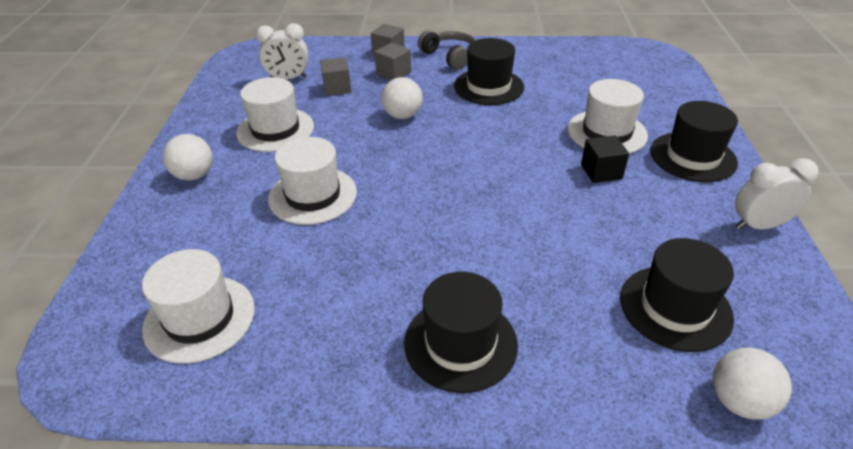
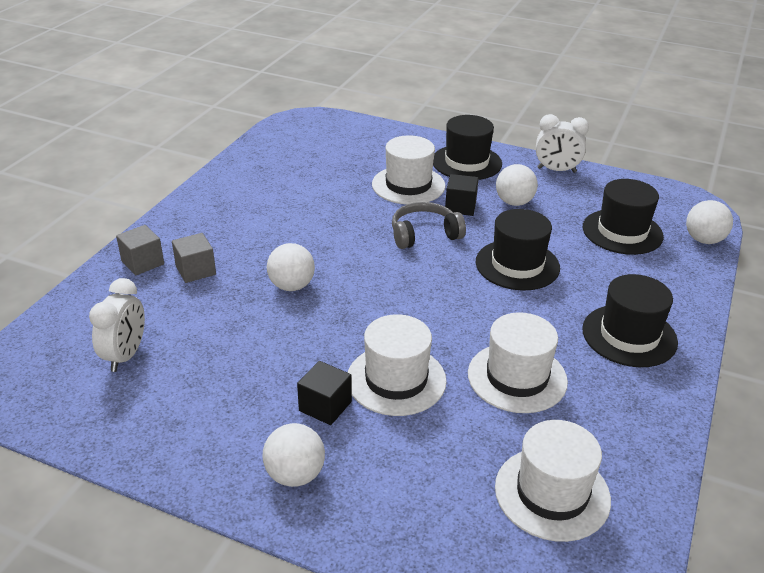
camera: 70 degrees left, 5 degrees down
white hat [236,77,314,152] -> white hat moved to [468,312,568,413]
grey cube [320,57,351,96] -> none
grey headphones [418,30,476,70] -> grey headphones moved to [392,202,466,249]
black hat [454,38,524,105] -> black hat moved to [476,209,560,290]
white clock [735,158,819,230] -> white clock turned 90 degrees counterclockwise [536,114,589,173]
none -> black cube [297,361,352,425]
none -> white ball [496,164,538,206]

